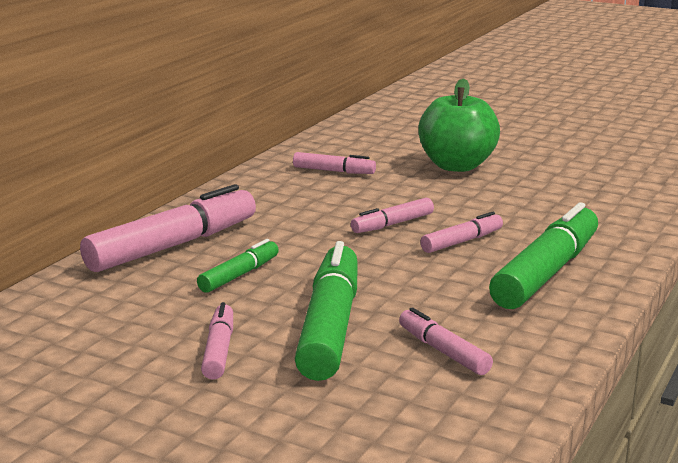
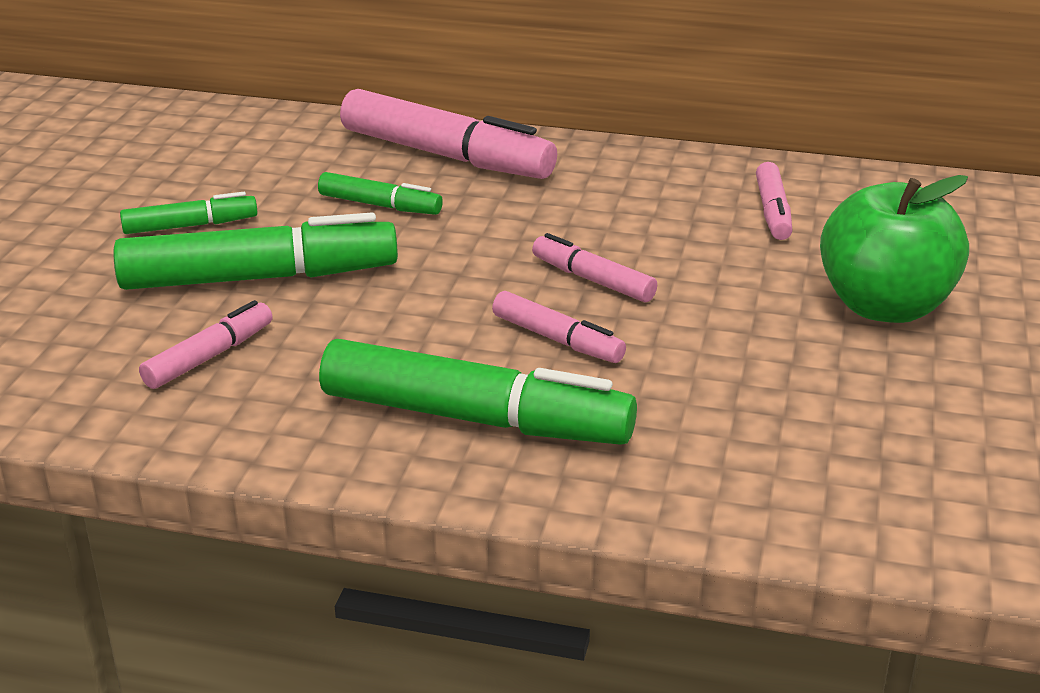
camera: 75 degrees right, 10 degrees up
pink marker [201,302,233,380] -> green marker [120,192,258,234]

